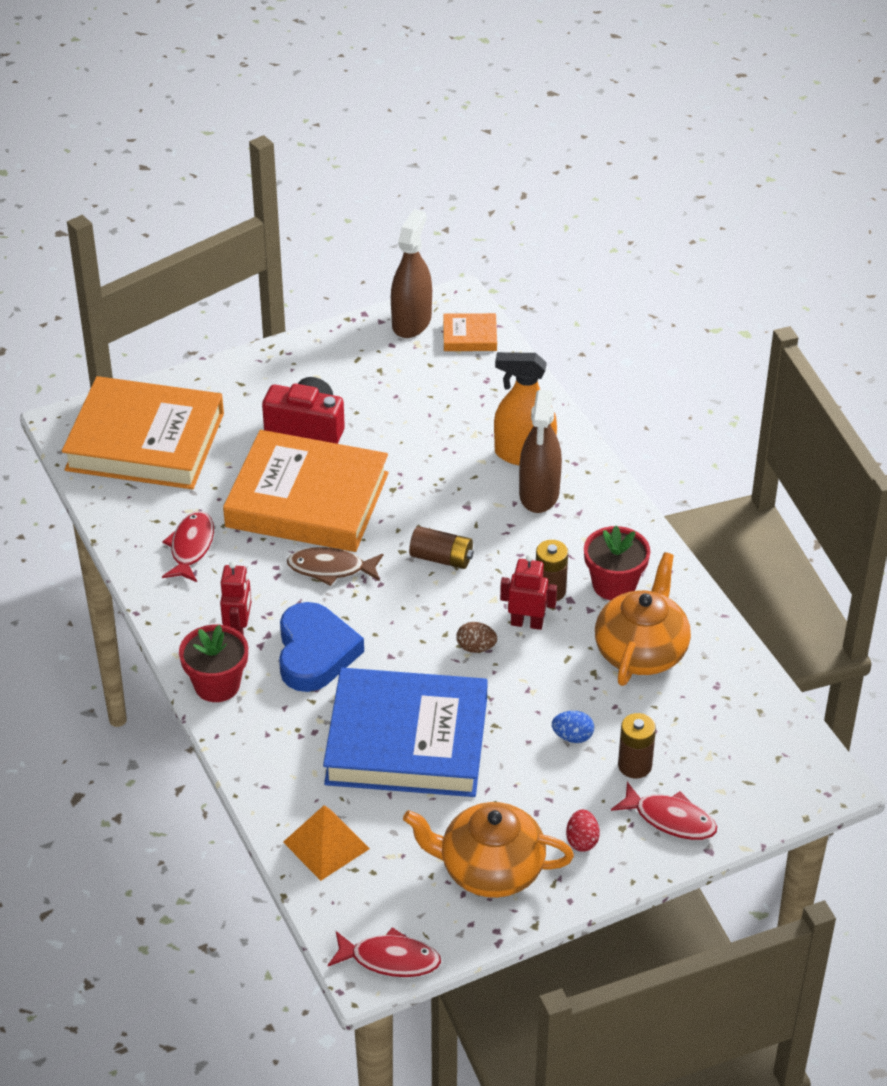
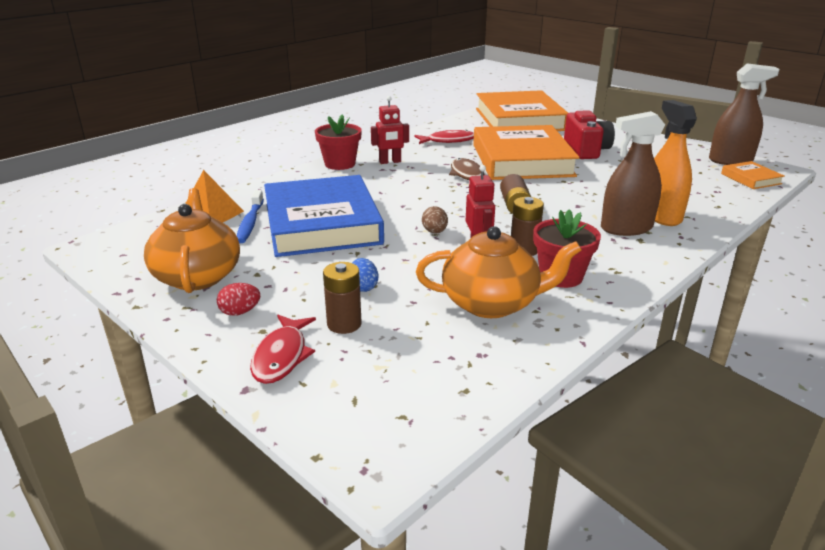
camera: 70 degrees right, 15 degrees down
blue heart [279,602,364,692] -> none
red fish [328,927,441,977] -> none
none -> blue toothbrush [237,190,264,243]

